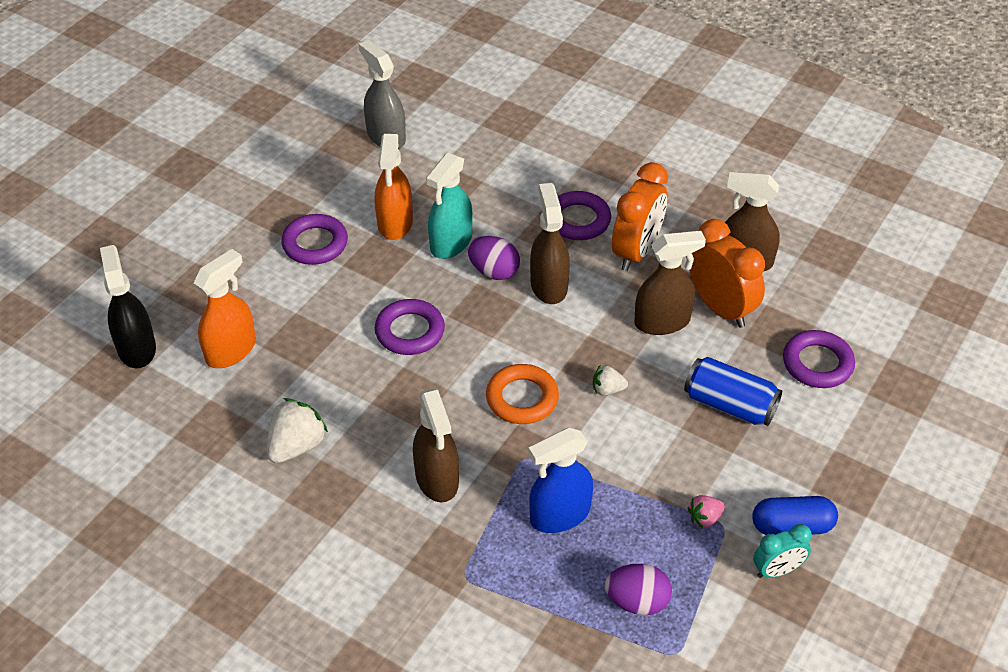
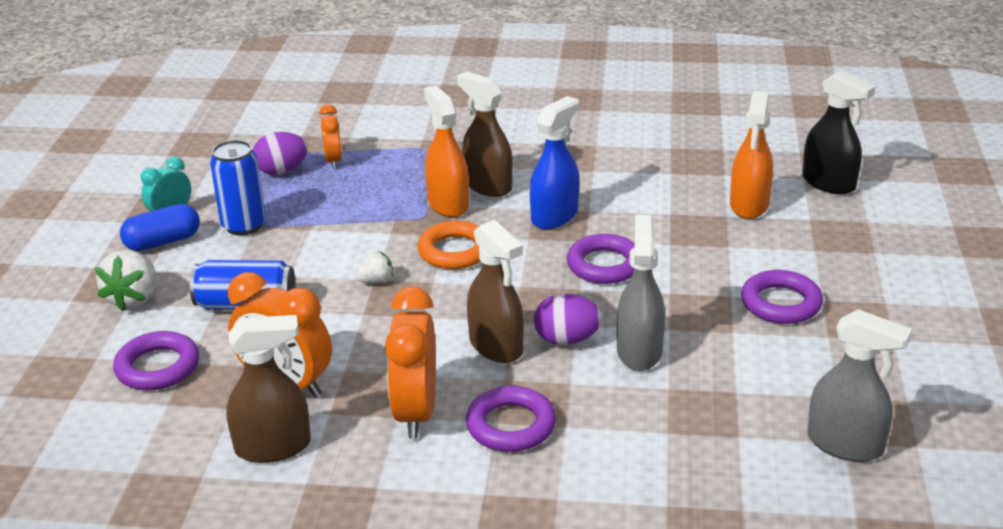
camera: 155 degrees right, 15 degrees down
white strawberry [266,398,328,463] -> white strawberry moved to [95,250,156,311]
orange spray bottle [375,134,413,240] -> orange spray bottle moved to [424,86,469,217]
turquoise spray bottle [426,152,473,259] -> grey spray bottle [617,215,665,371]
blue spray bottle [528,428,593,533] -> blue spray bottle moved to [530,96,579,229]
brown spray bottle [634,231,706,335] -> none
pink strawberry [688,495,725,528] -> blue can [210,140,265,235]
none -> orange clock [319,104,342,169]

